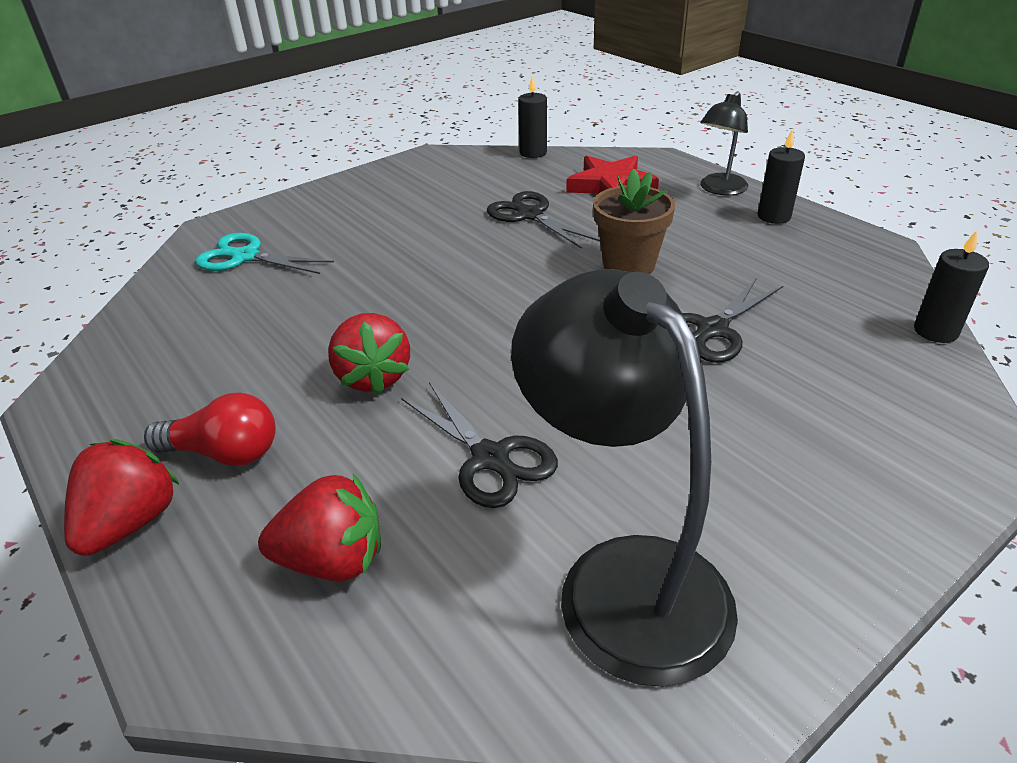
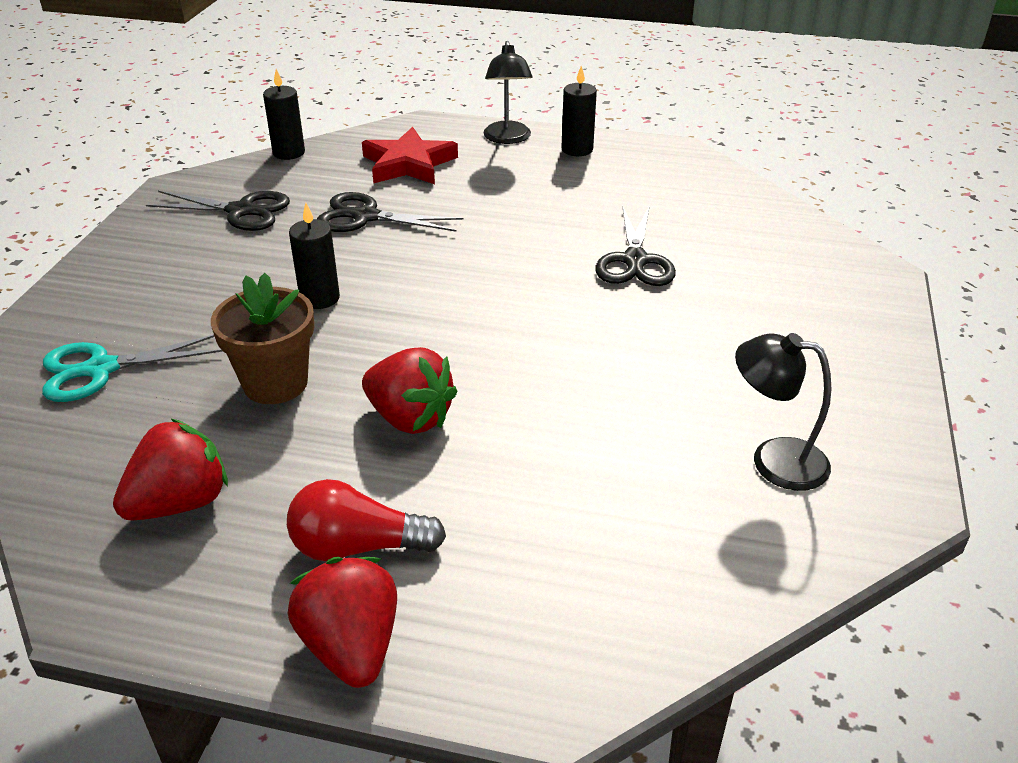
camera: 40 degrees left, 0 degrees up
red light bulb [144,393,276,466] -> red light bulb turned 150 degrees counterclockwise [287,479,446,561]
red strawberry [258,474,381,581] -> red strawberry moved to [113,418,228,521]
black scissors [401,382,558,508] -> black scissors moved to [146,191,290,231]
black lamp [511,269,738,687] -> black lamp [735,333,831,491], size x0.53
brown flower pot [593,169,675,274] -> brown flower pot moved to [211,273,314,404]
black candle [914,230,989,343] -> black candle moved to [289,203,340,309]

